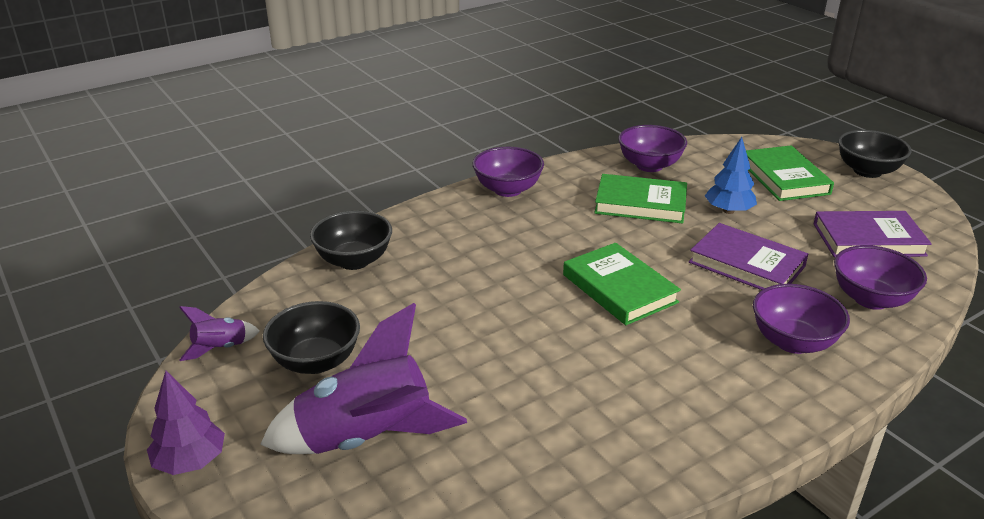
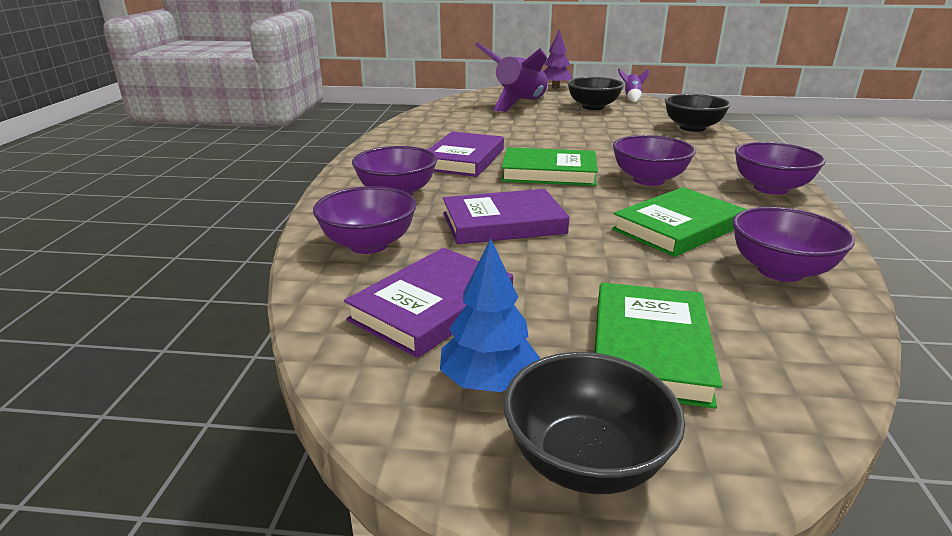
camera: 130 degrees right, 5 degrees down
blue tree [705,137,757,214] -> blue tree moved to [440,238,541,392]
green book [746,145,834,201] -> green book turned 75 degrees clockwise [595,282,722,409]
none -> purple book [428,132,504,177]
none -> purple bowl [613,135,695,186]

